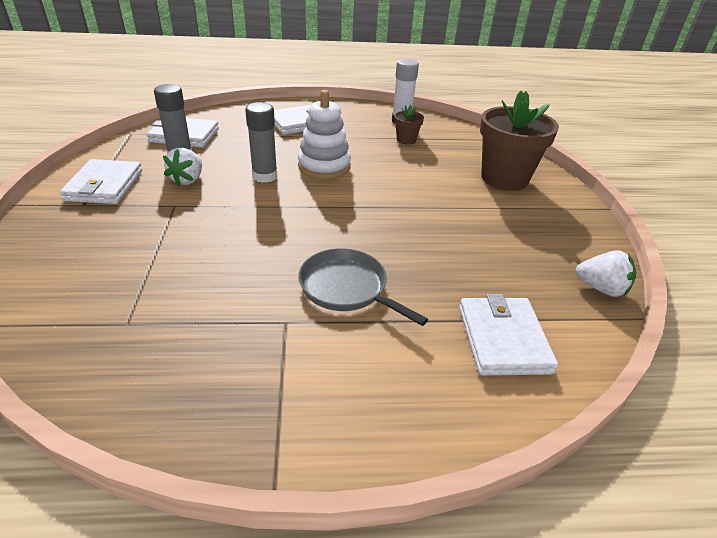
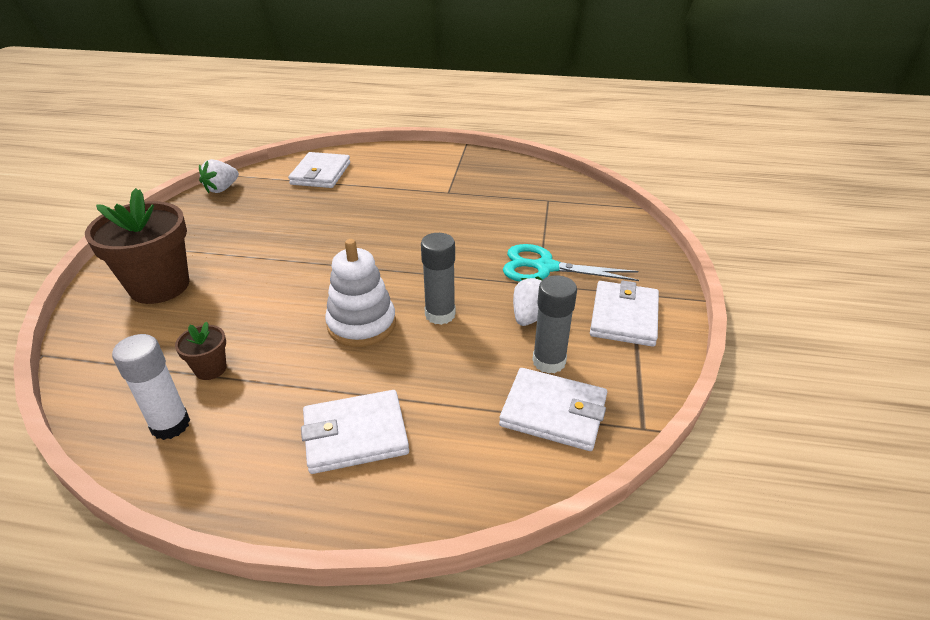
camera: 165 degrees left, 0 degrees up
grey pan [298,248,428,326] -> none
white strawberry [575,250,636,297] -> white strawberry turned 90 degrees counterclockwise [199,159,239,193]
none -> turquoise scissors [503,244,639,282]

